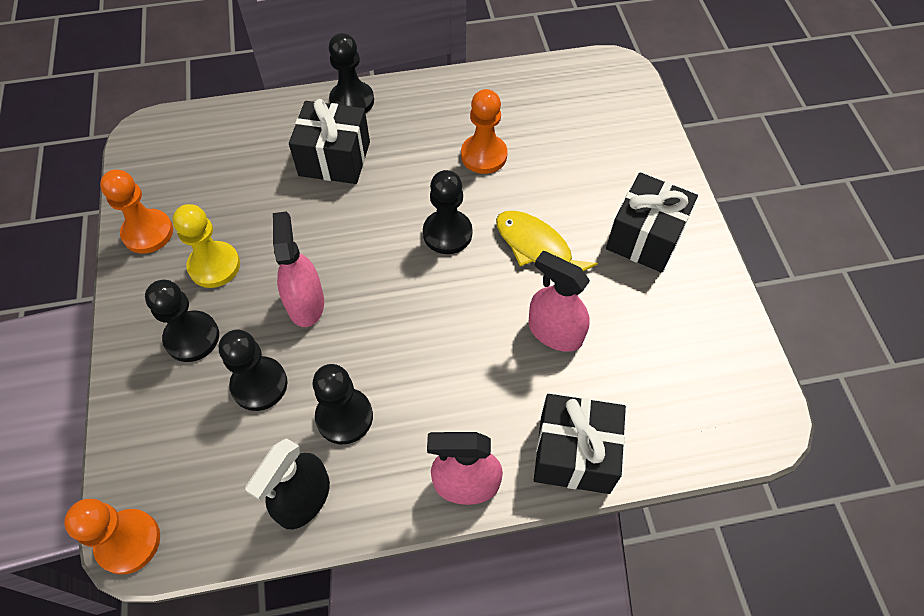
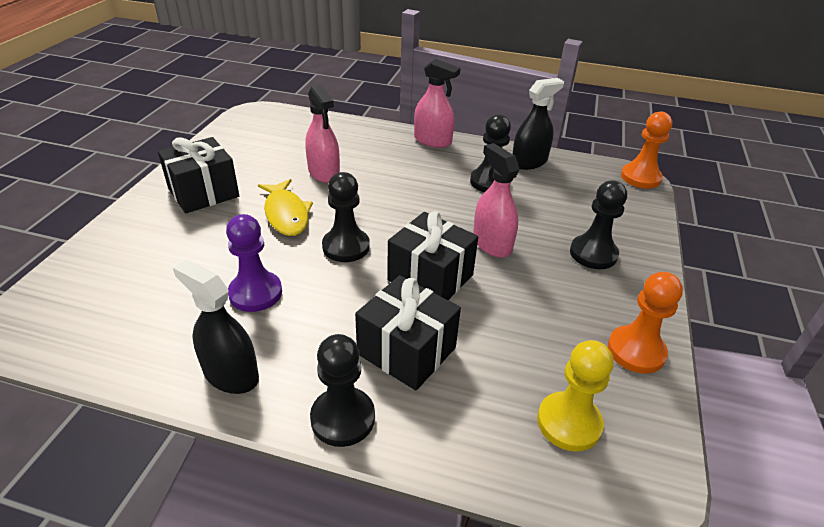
camera: 155 degrees left, 20 degrees down
yellow pawn [173,204,240,288] -> yellow pawn moved to [537,340,614,452]
black pawn [219,330,288,411] -> none
pink spray bottle [273,211,324,327] -> pink spray bottle turned 135 degrees clockwise [473,143,520,258]
orange pawn [461,89,508,174] -> purple pawn [226,214,282,312]
black gift [534,394,626,494] -> black gift moved to [387,211,478,300]
none -> black spray bottle [173,260,259,394]

